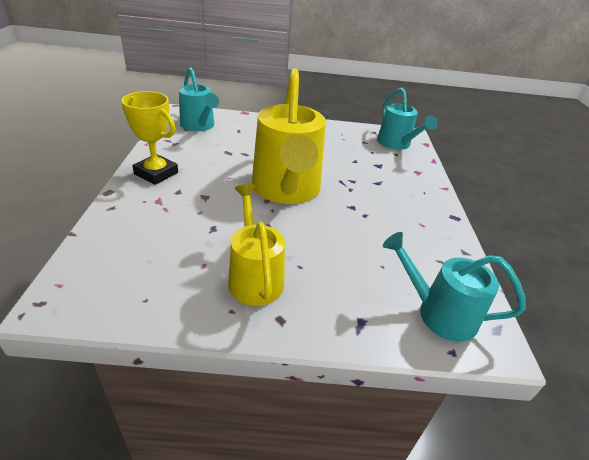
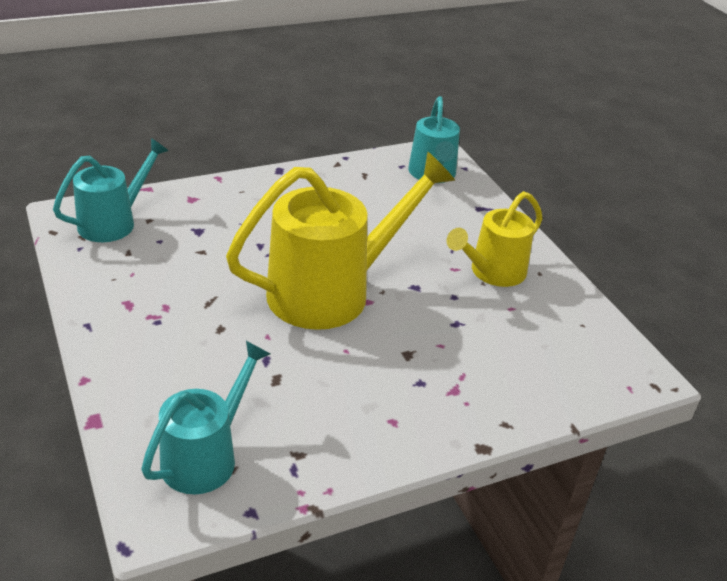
camera: 115 degrees left, 0 degrees up
yellow trophy [121,91,178,185] -> none

